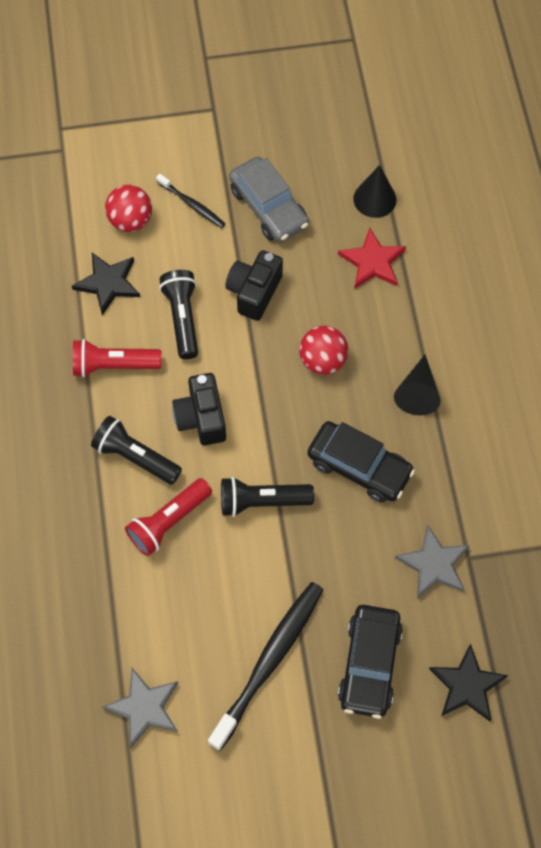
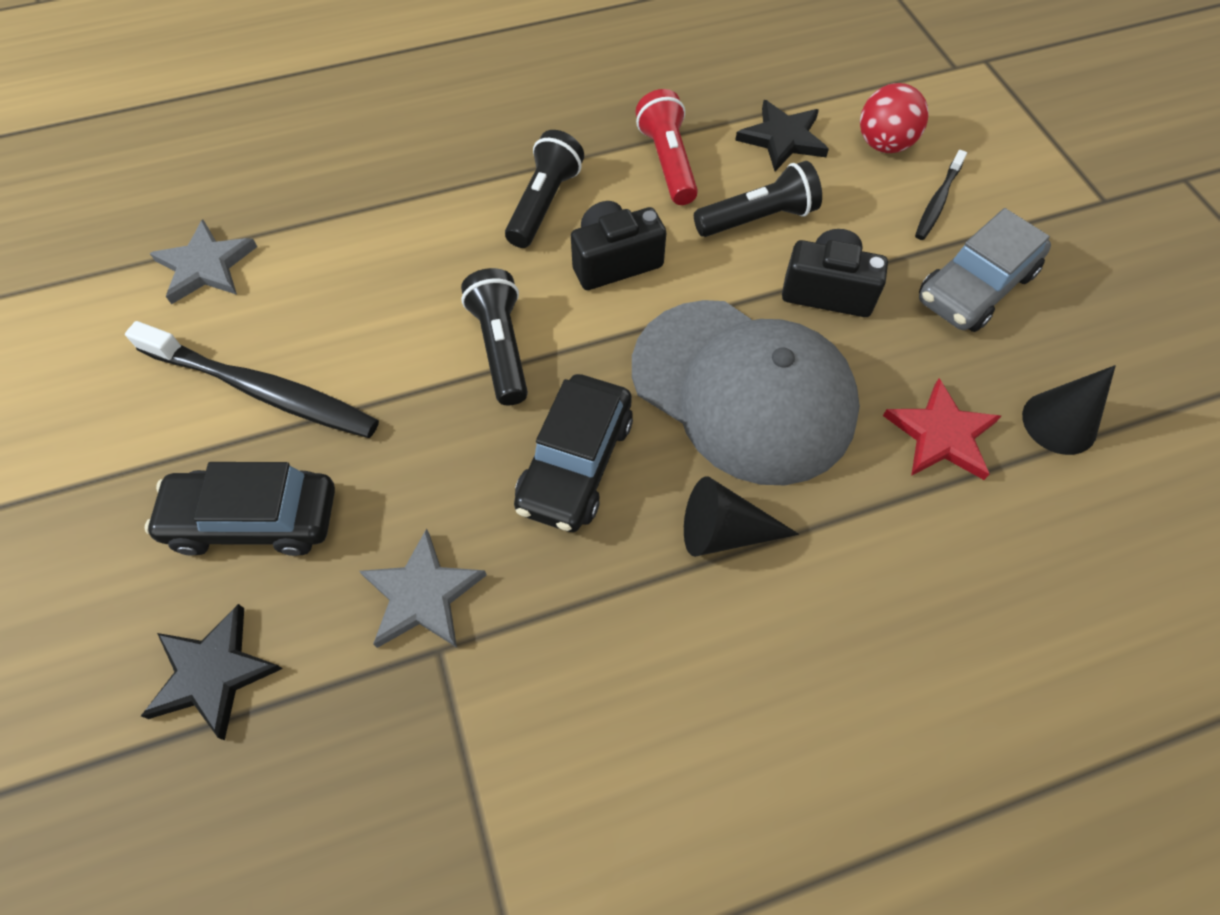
camera: 80 degrees right, 5 degrees down
red flashlight [125,478,212,556] -> none
red ball [299,326,348,375] -> grey cap [632,300,860,485]

